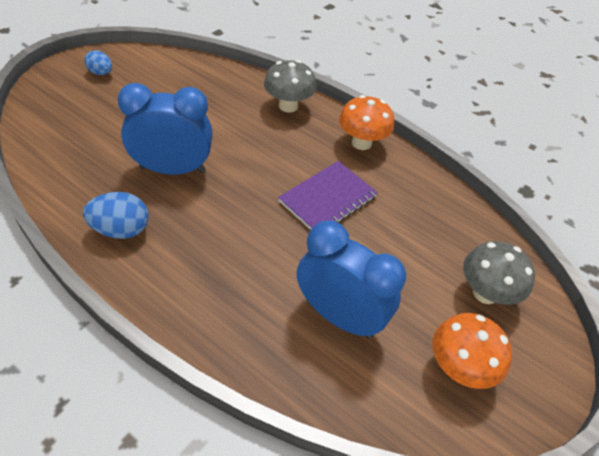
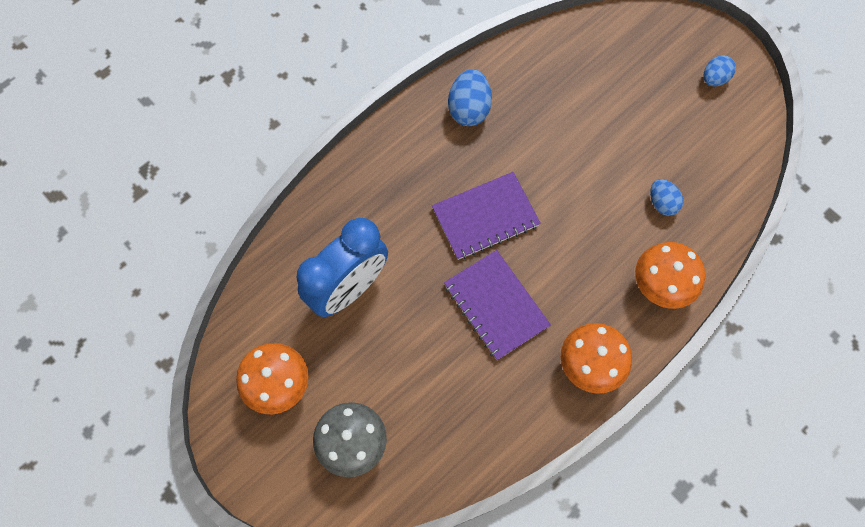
camera: 105 degrees right, 20 degrees up
blue clock [118,83,213,175] -> none
grey mushroom [264,60,317,113] -> orange mushroom [635,242,705,309]
none -> purple notebook [432,172,541,260]
none -> blue egg [650,179,683,216]

